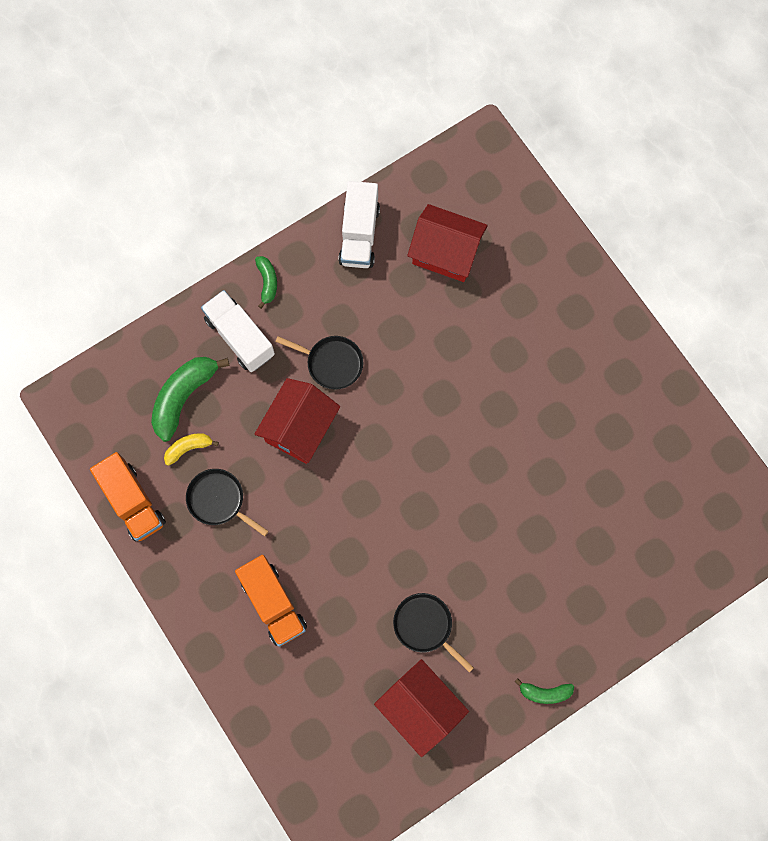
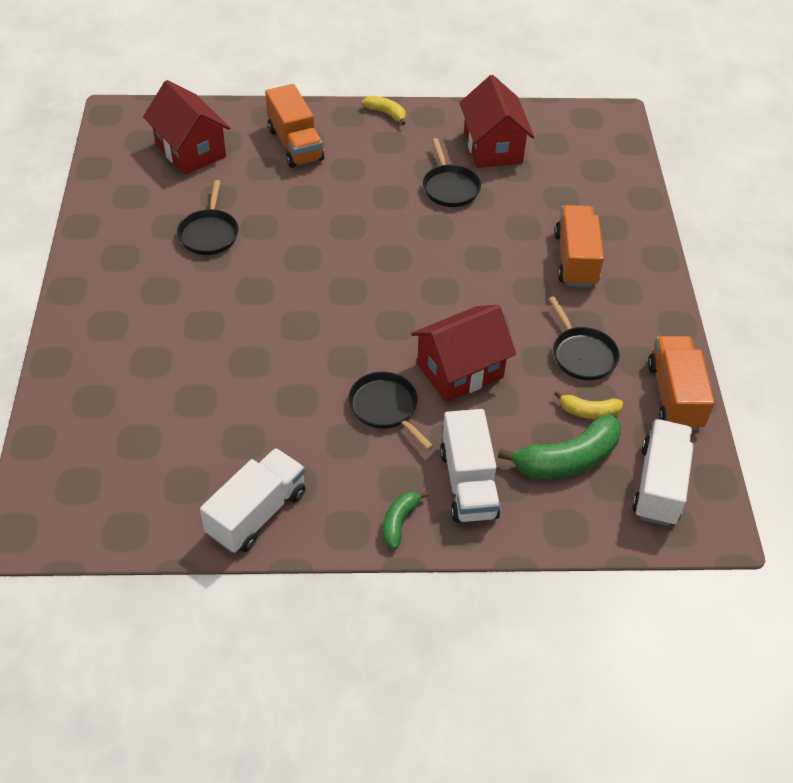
camera: 150 degrees left, 25 degrees down
red house [407,204,488,282] -> red house moved to [143,80,231,175]
green banana [515,679,574,704] -> yellow banana [362,96,406,125]
none -> black pan [177,180,239,255]
none -> orange truck [265,84,324,168]
none -> white truck [632,419,694,526]

